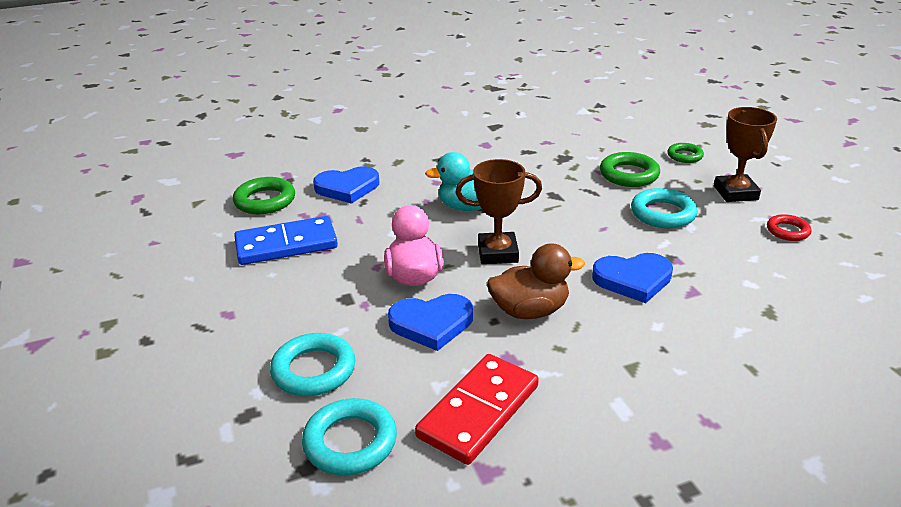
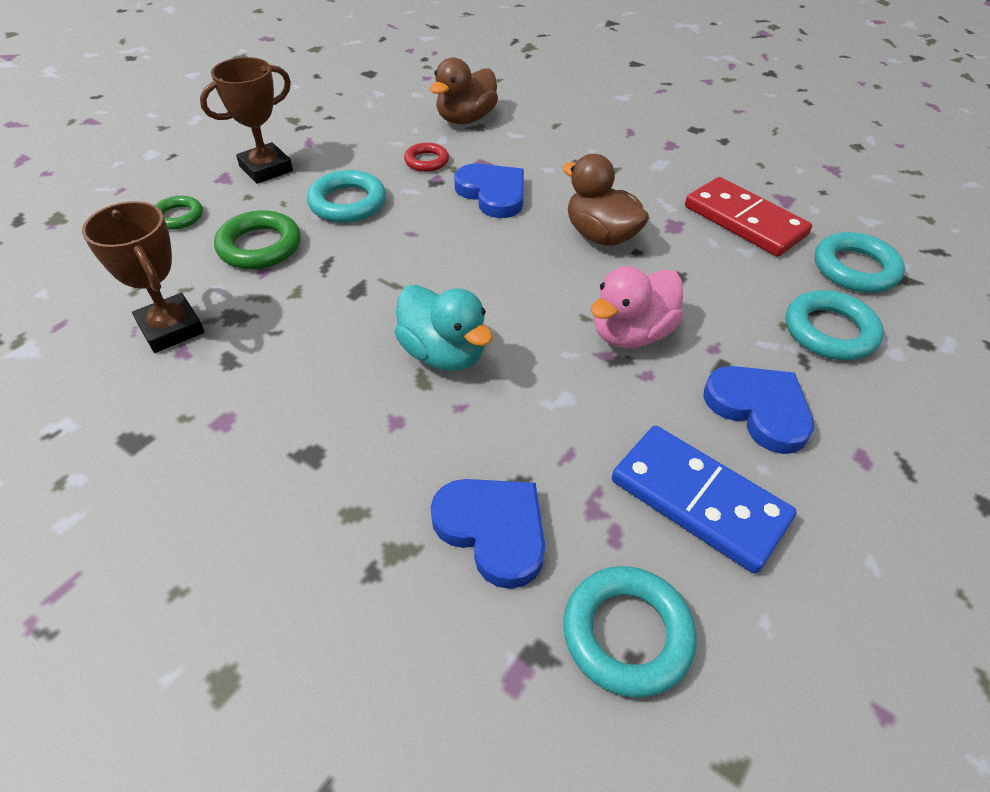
camera: 125 degrees left, 15 degrees up
green ring [233,177,295,214] -> turquoise ring [563,566,696,698]
blue heart [388,294,473,351] -> blue heart moved to [703,366,814,454]
red domino [415,354,539,465] -> red domino turned 45 degrees clockwise [685,177,812,257]
brown trophy [456,159,542,264] -> brown trophy moved to [82,201,204,353]
red ring [767,214,811,241] -> red ring moved to [404,143,449,172]
none -> brown duck [430,57,498,124]

